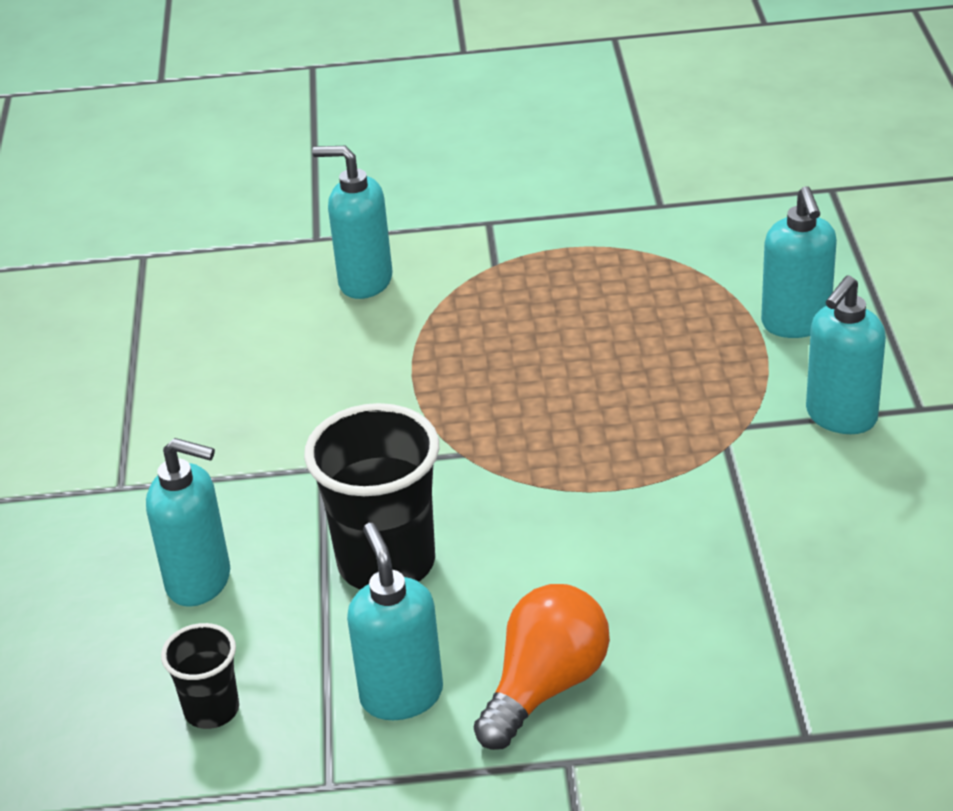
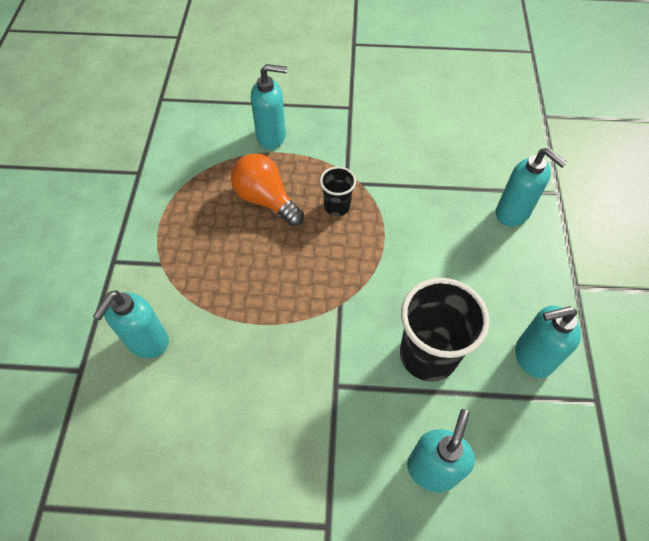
camera: 85 degrees left, 20 degrees up
black cup [161,623,239,729] -> black cup moved to [320,166,356,216]
orange light bulb [474,584,610,750] -> orange light bulb moved to [231,153,304,226]
turquoise soap dispenser [806,276,886,434] -> turquoise soap dispenser moved to [496,148,568,227]

